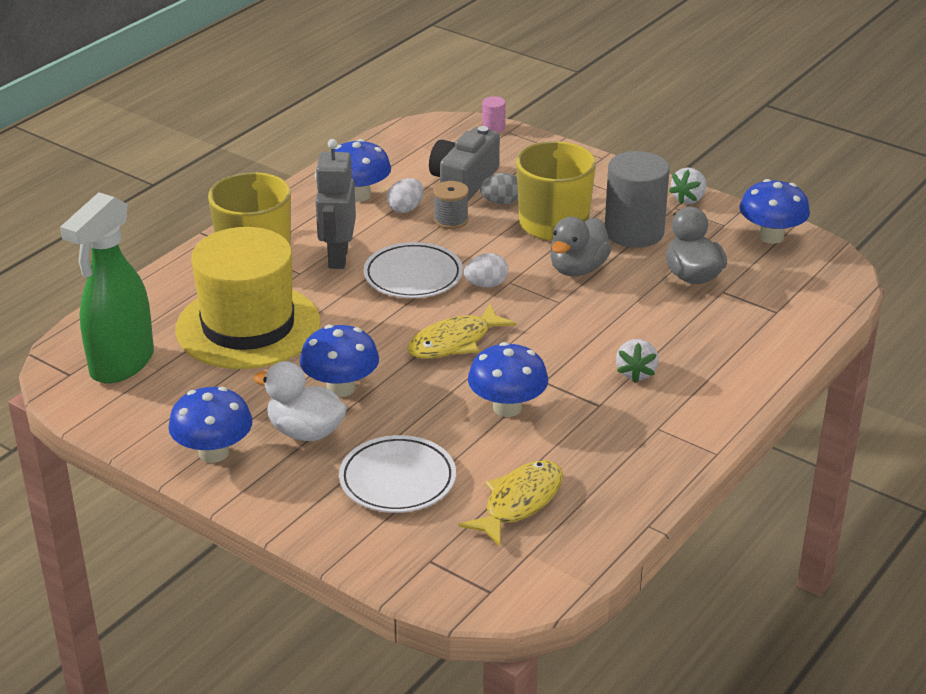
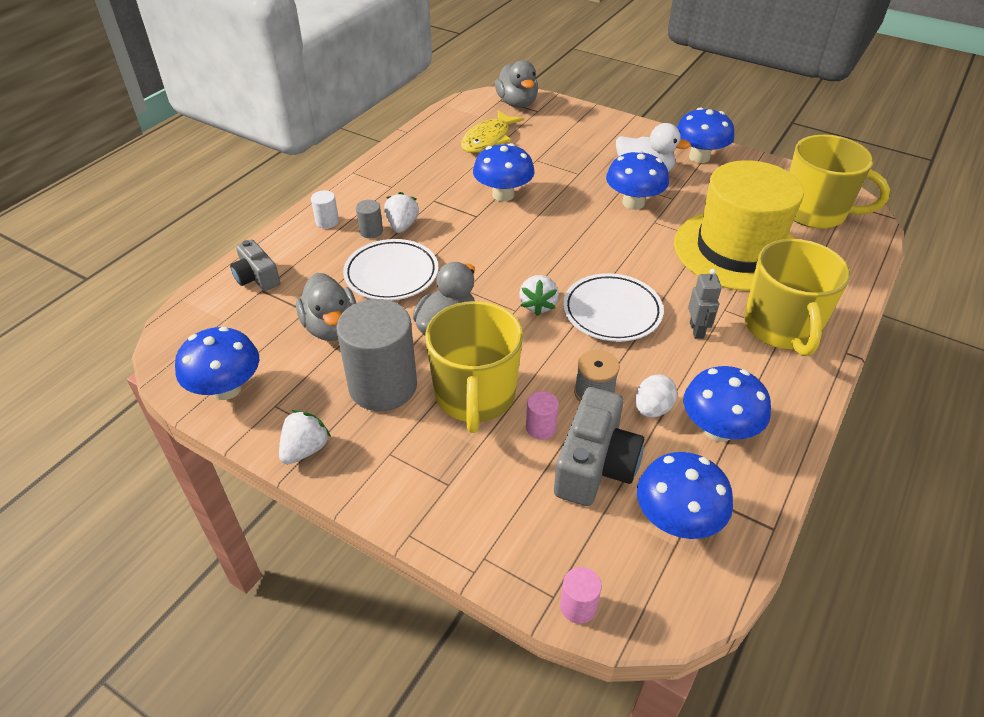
camera: 175 degrees right, 10 degrees up
green spray bottle [60,192,154,383] -> yellow mug [789,135,890,229]
grey robot [315,139,356,269] -> grey robot [688,269,722,339], size x0.57
white plate [339,435,456,513] -> white plate moved to [343,239,438,301]
yellow fish [407,303,516,359] -> none
white egg [464,253,508,288] -> white strawberry [519,275,559,316]
grey egg [480,173,518,205] -> pink cylinder [526,391,559,440]
none -> grey camera [230,239,280,291]
none -> white cylinder [311,190,339,229]
none -> grey cylinder [356,200,383,238]
none -> grey duck [495,60,538,108]
none -> blue mushroom [637,452,733,539]

